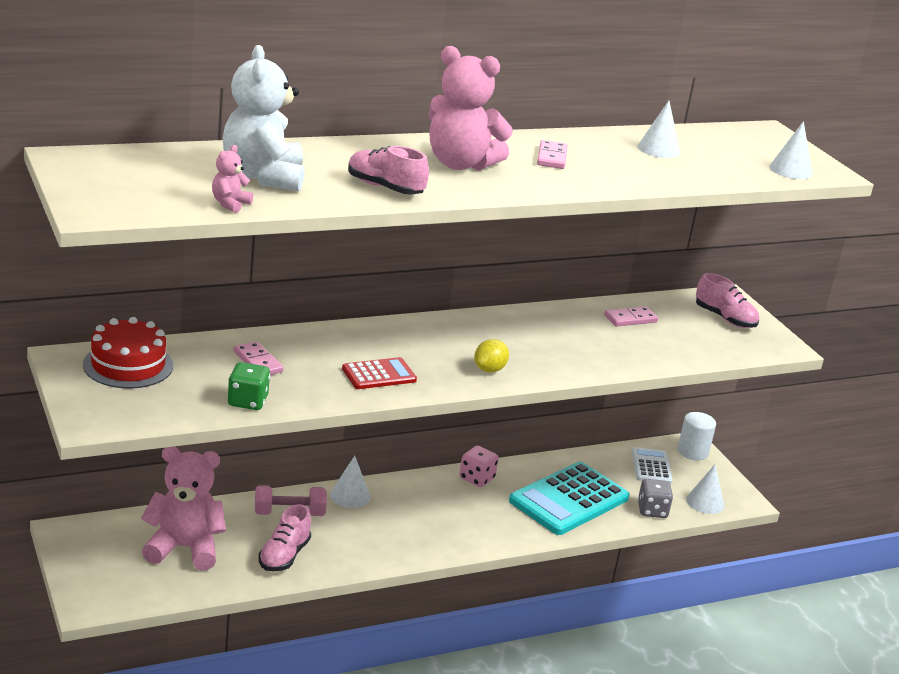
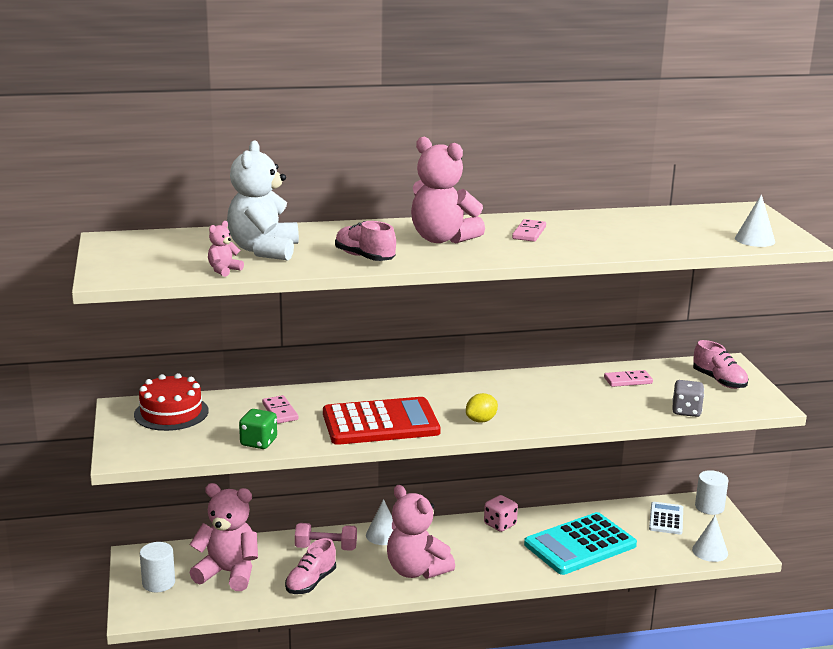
camera: 15 degrees right, 5 degrees down
red calculator [342,357,417,389] -> red calculator [323,397,441,445], size x1.90
white cone [638,101,680,158] -> none
grey dice [638,479,673,518] -> grey dice moved to [672,380,704,417]
none -> white cylinder [140,542,175,592]
none -> pink teddy bear [387,485,455,579]

